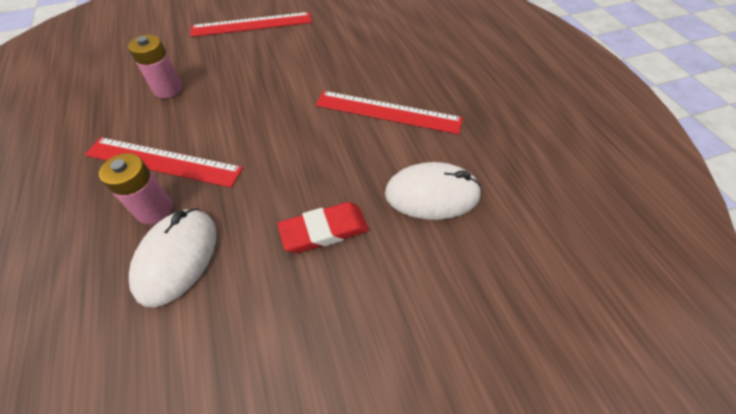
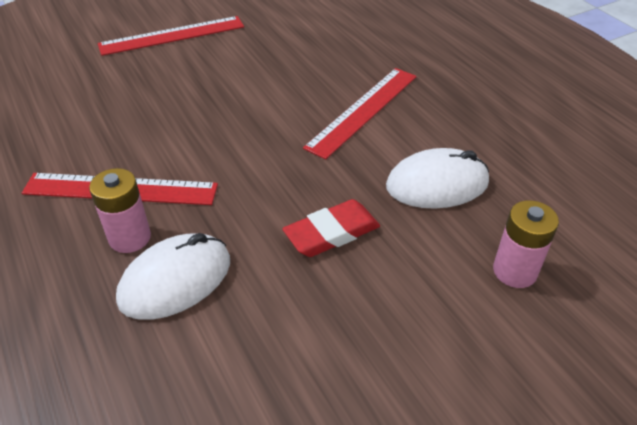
camera: 10 degrees left, 10 degrees down
pink battery [128,35,182,98] -> pink battery moved to [493,200,559,288]
white mouse [129,208,217,307] -> white mouse turned 45 degrees clockwise [116,233,230,320]
red ruler [316,91,463,134] -> red ruler turned 60 degrees counterclockwise [303,68,417,160]

